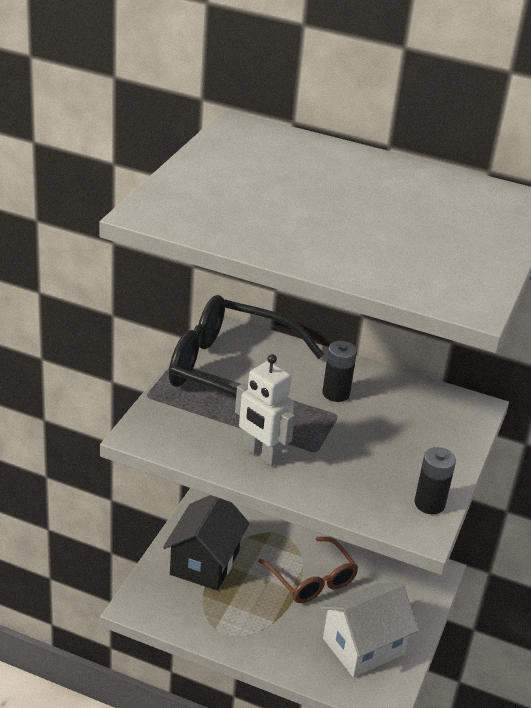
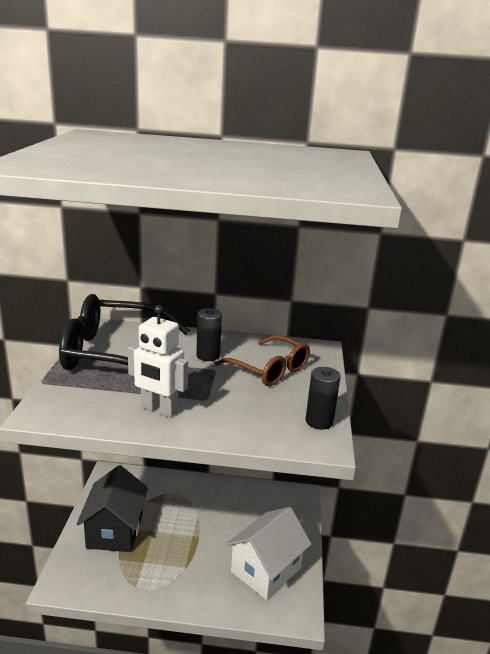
camera: 15 degrees left, 10 degrees down
brown glasses [258,537,358,603] -> brown glasses moved to [215,335,310,386]

